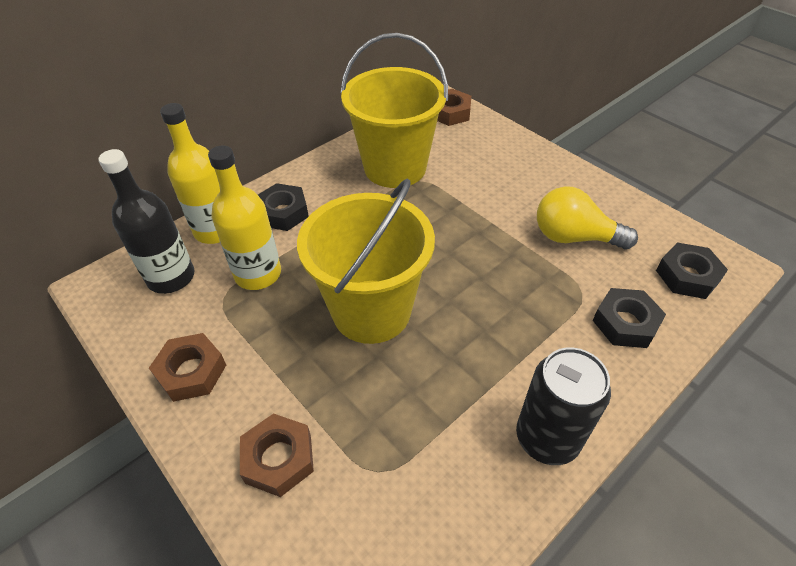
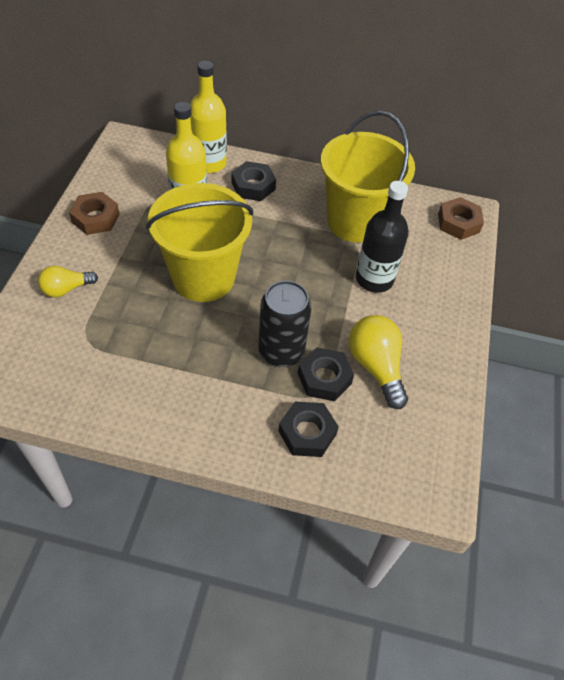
camera: 50 degrees right, 5 degrees up
black bottle [98,149,195,294] -> black bottle moved to [356,181,409,293]
brown nut [240,413,314,497] -> yellow light bulb [38,266,98,297]
black can [516,348,611,465] -> black can moved to [258,280,312,367]
black nut [656,242,728,299] -> black nut moved to [298,347,354,401]

